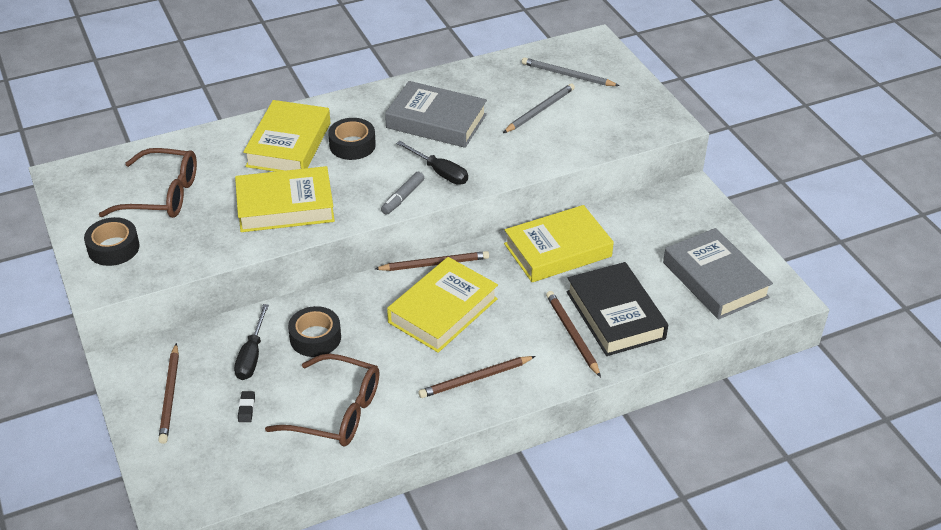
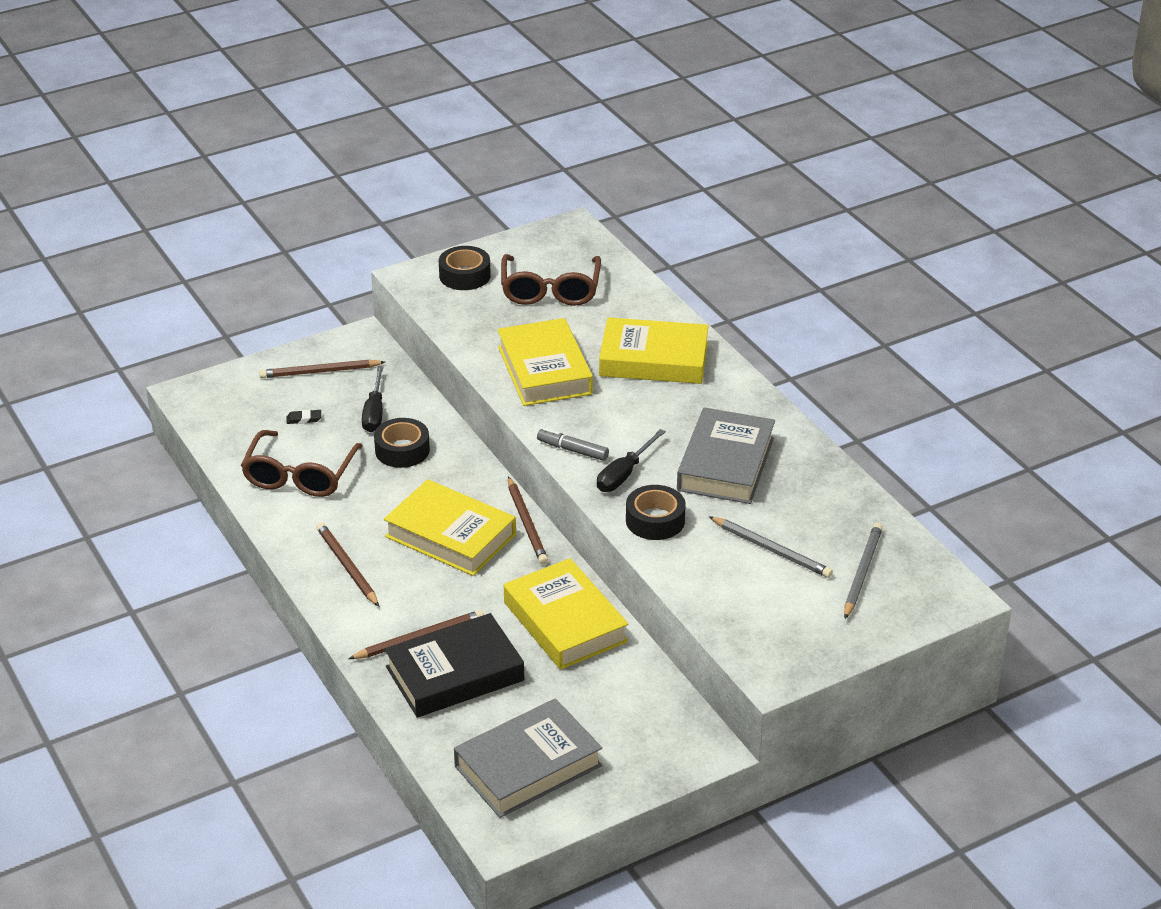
camera: 85 degrees right, 5 degrees down
black screwdriver [234,304,269,380] -> black screwdriver turned 90 degrees counterclockwise [362,366,384,432]
black tape [328,118,376,160] -> black tape moved to [626,485,686,540]

